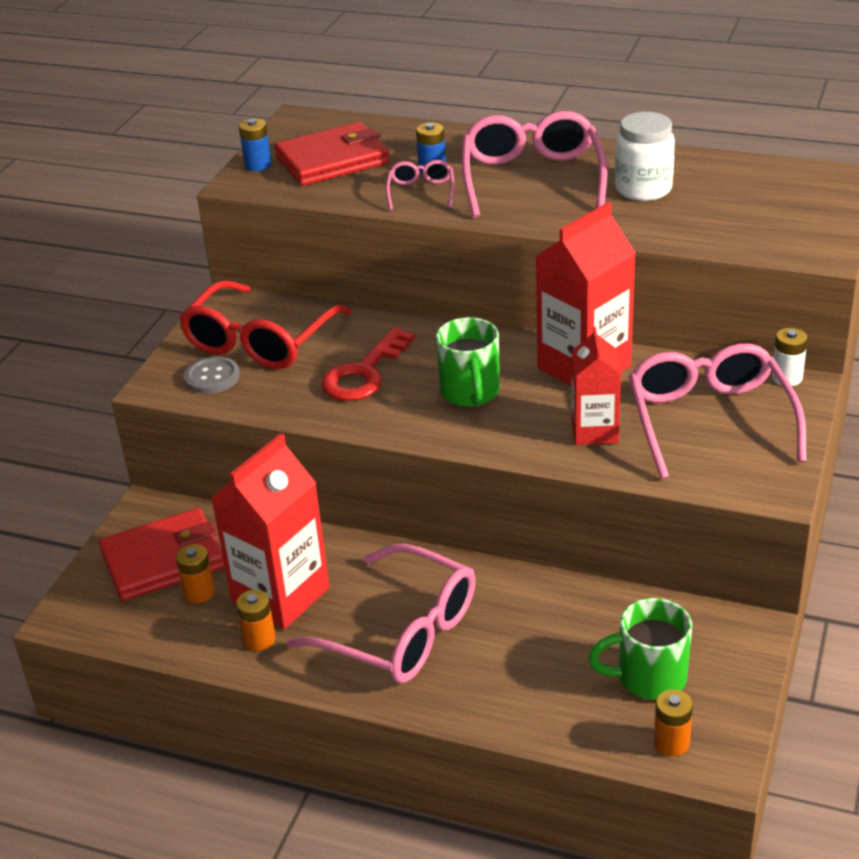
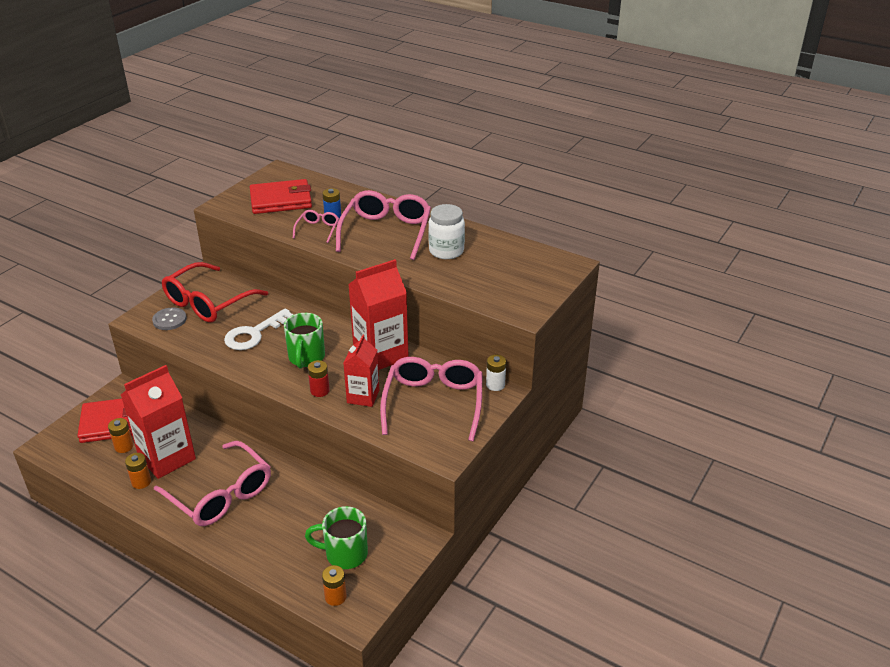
camera: 10 degrees right, 0 degrees up
blue battery [239,118,271,172] -> none
red key [321,327,415,401] -> white key [224,308,294,350]
none -> red battery [308,360,330,397]

